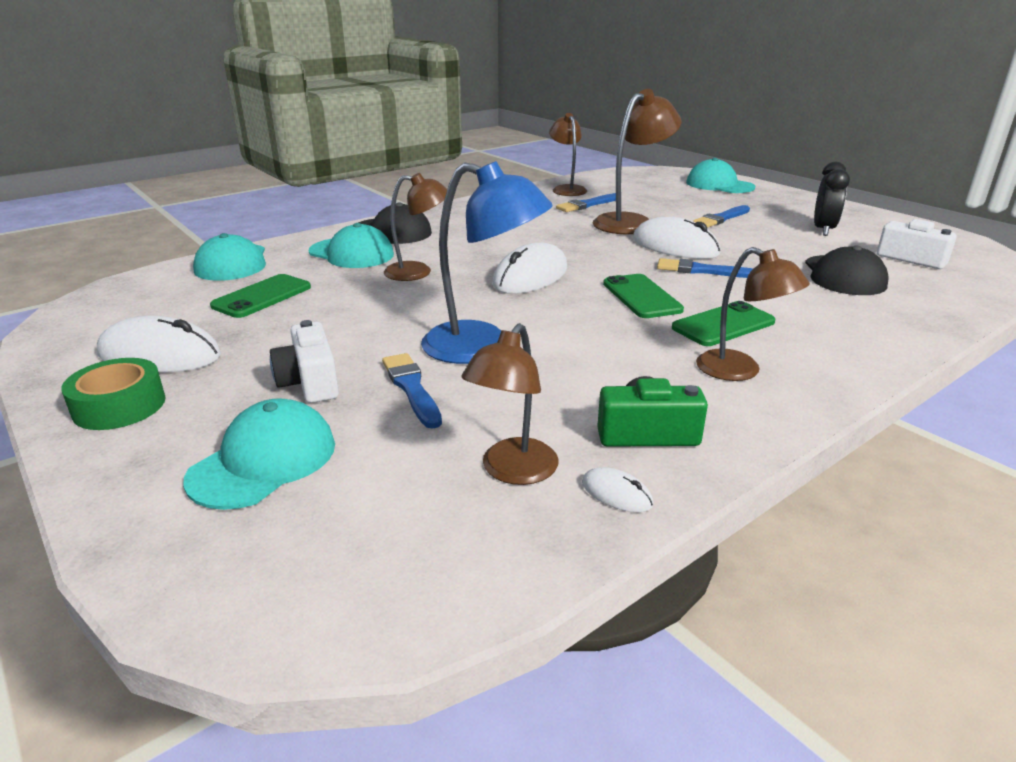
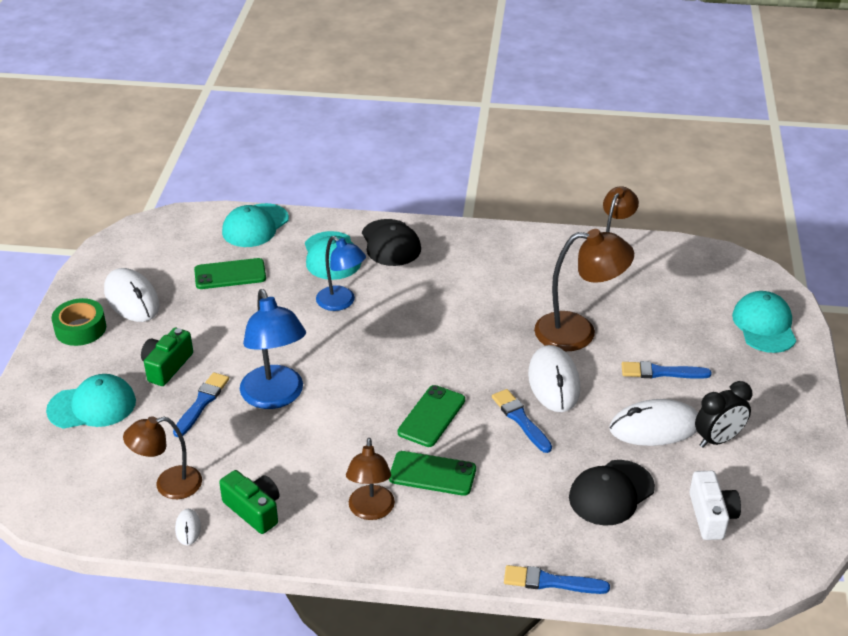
camera: 45 degrees right, 10 degrees up
white camera [270,320,339,403] -> green camera [141,328,193,386]
brown lamp [384,173,447,281] -> blue lamp [316,236,366,311]
white mouse [492,242,568,294] -> white mouse moved to [609,399,698,446]
blue brush [556,193,616,212] -> blue brush moved to [504,565,610,594]

